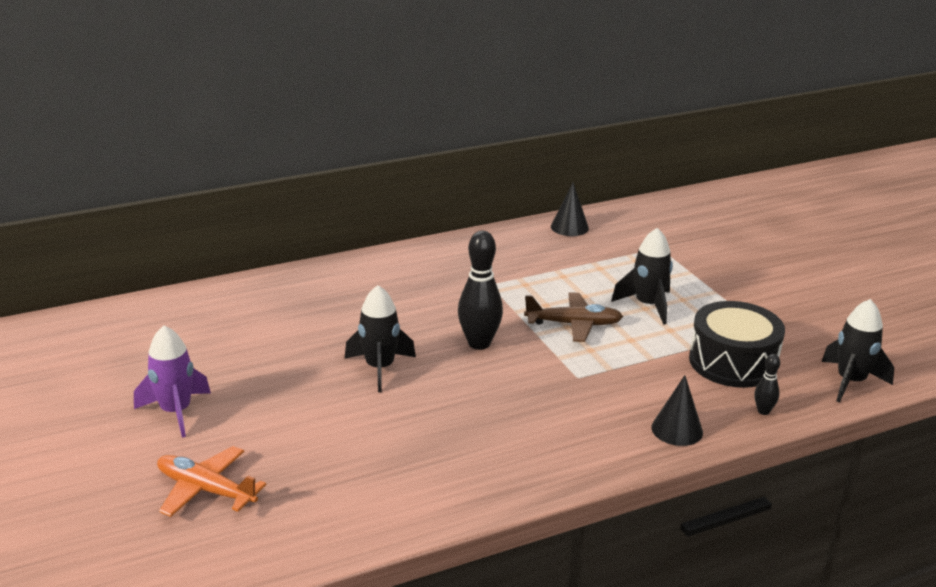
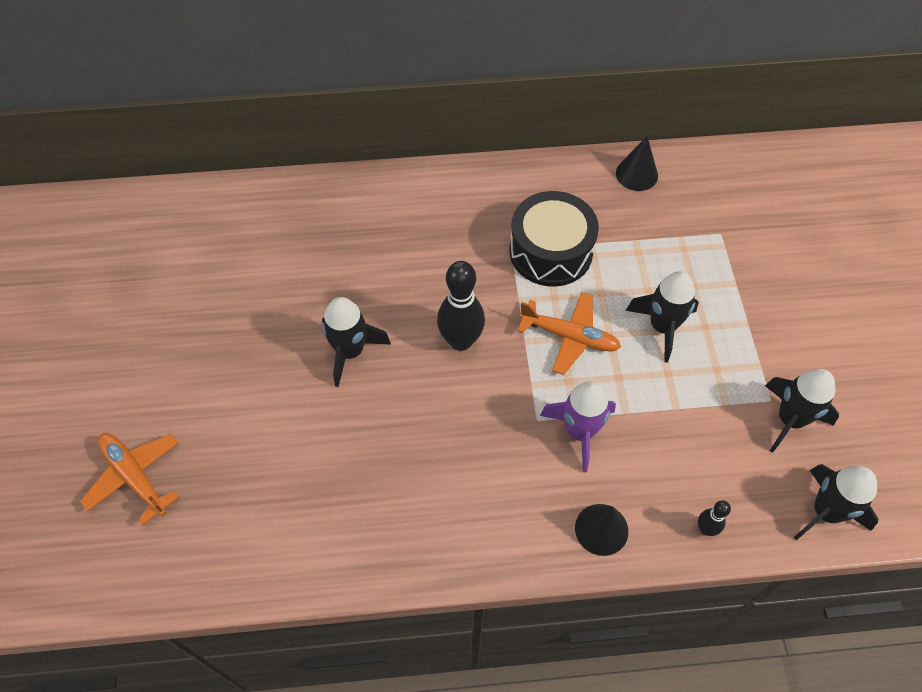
camera: 20 degrees right, 30 degrees up
purple rocket [134,325,211,438] -> purple rocket moved to [540,381,616,472]
brown plane [524,292,623,342] -> orange plane [517,292,621,375]
black drum [689,301,785,388] -> black drum moved to [510,191,599,287]
none -> black rocket [765,369,839,453]

